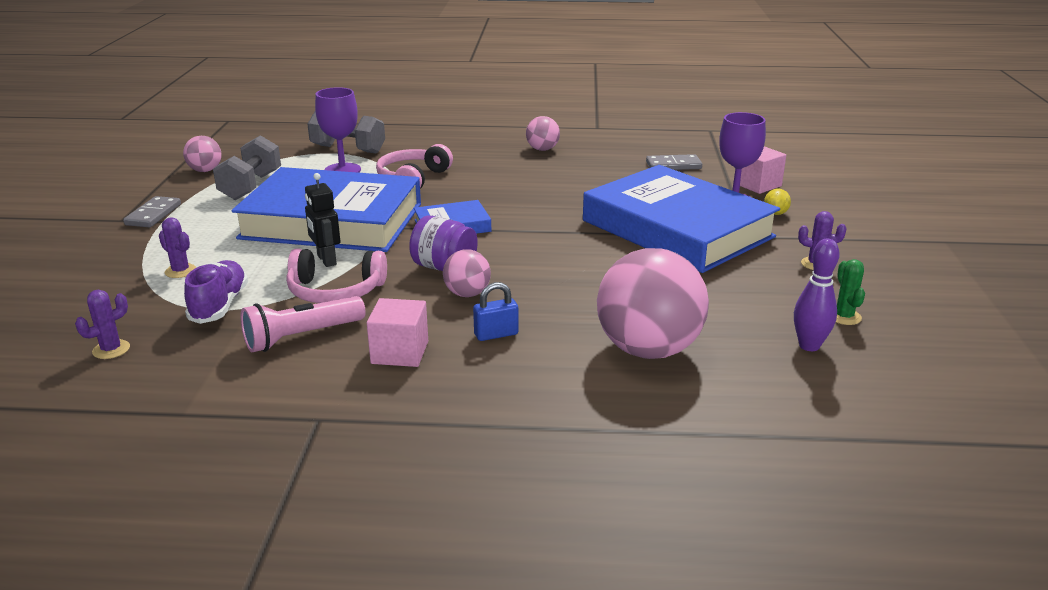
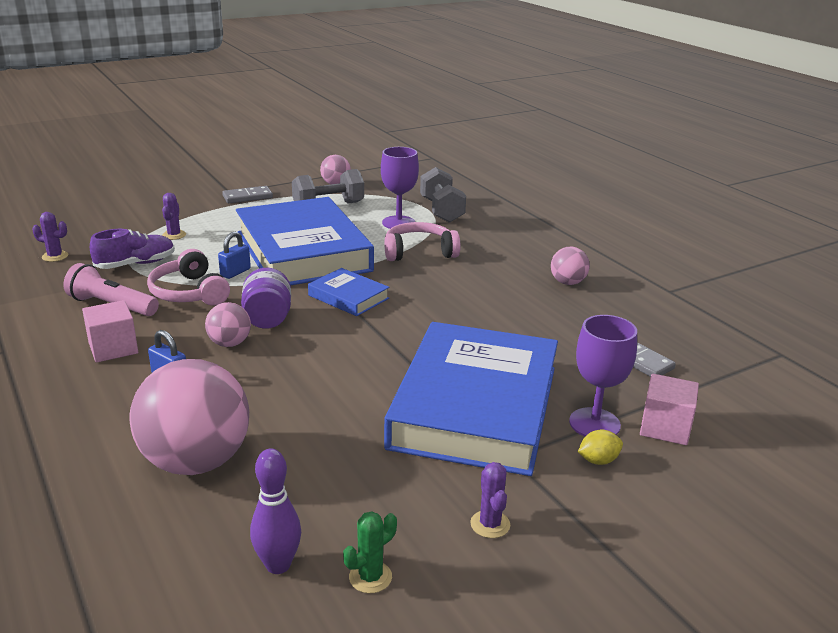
camera: 55 degrees right, 0 degrees up
black robot [305,173,340,267] -> blue padlock [218,232,251,279]

